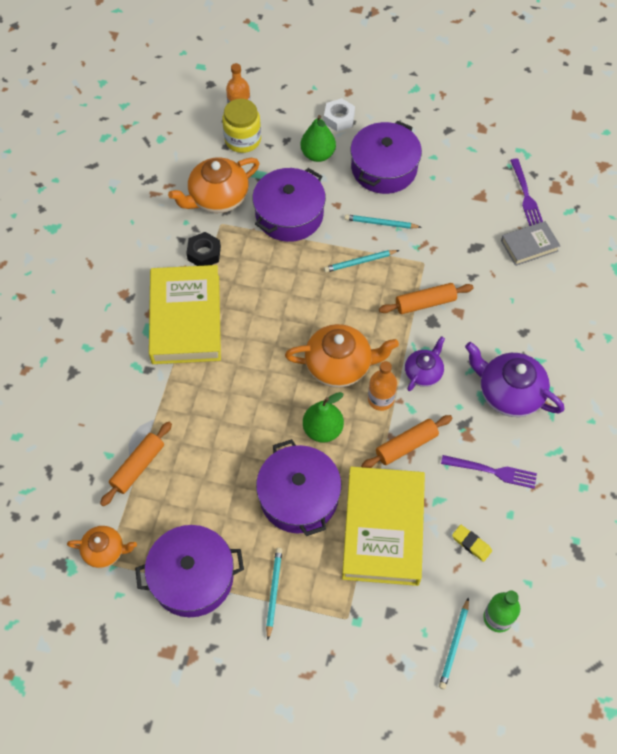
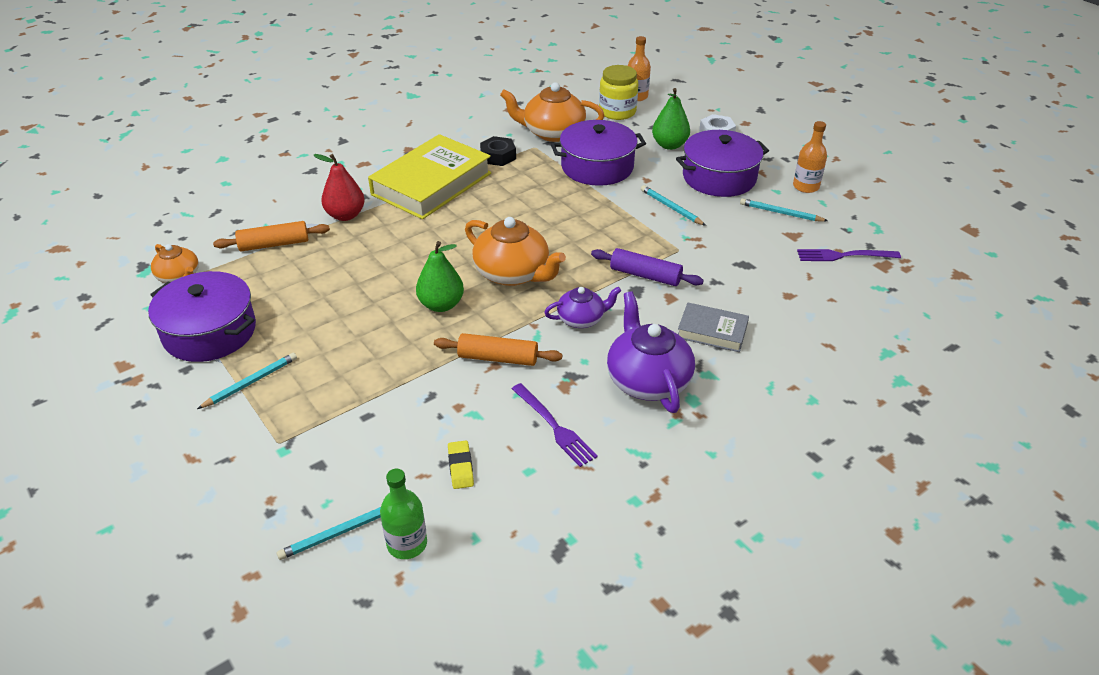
camera: 40 degrees right, 20 degrees down
purple pot [256,439,342,536] -> none
turquoise pencil [324,250,399,272] -> turquoise pencil moved to [740,198,828,222]
yellow book [342,467,425,586] -> none
orange bottle [368,361,397,411] -> orange bottle moved to [793,121,827,193]
orange rolling pin [379,283,474,314] -> purple rolling pin [591,248,704,286]
grey book [501,221,560,266] -> grey book moved to [678,302,749,352]
purple fork [510,159,543,226] -> purple fork turned 60 degrees clockwise [797,249,901,261]
none -> red pear [314,154,365,221]

